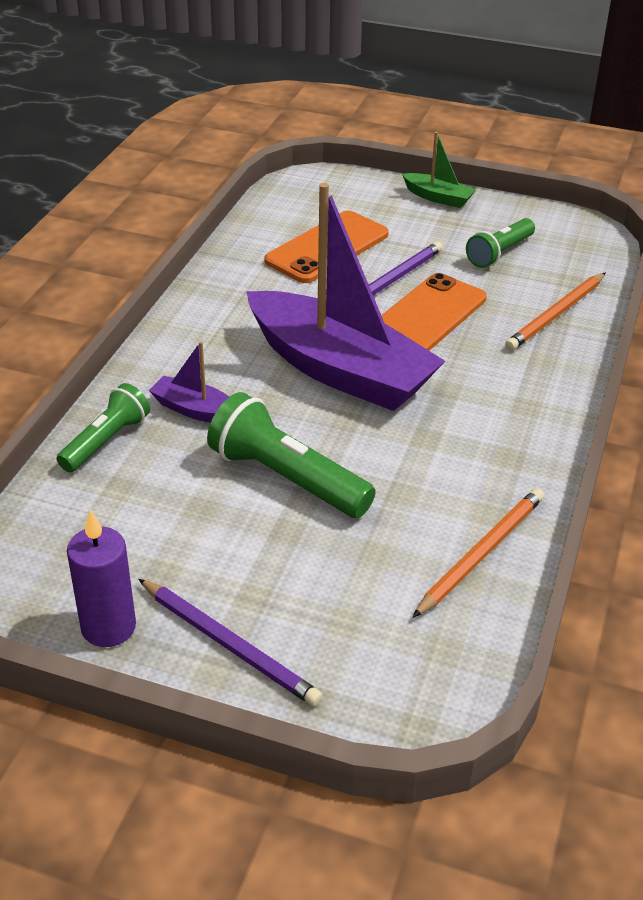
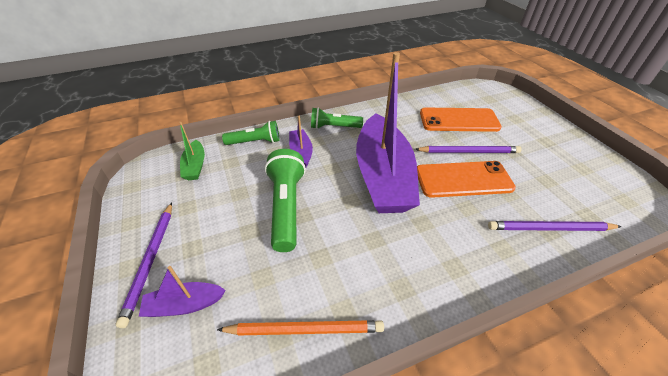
camera: 50 degrees right, 5 degrees up
purple candle [67,509,136,647] -> none
green boat [402,132,476,208] -> green boat moved to [179,122,205,180]
green flashlight [466,218,535,268] -> green flashlight moved to [311,108,363,129]
orange pencil [505,273,605,351] -> purple pencil [488,221,622,231]
none -> purple boat [139,266,225,317]

